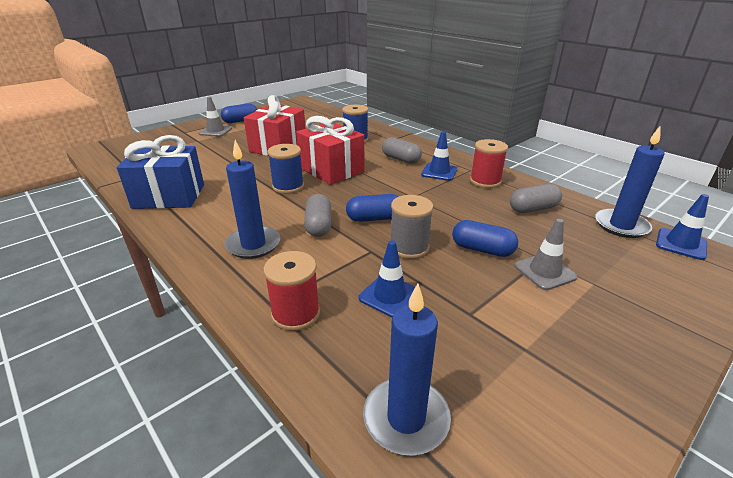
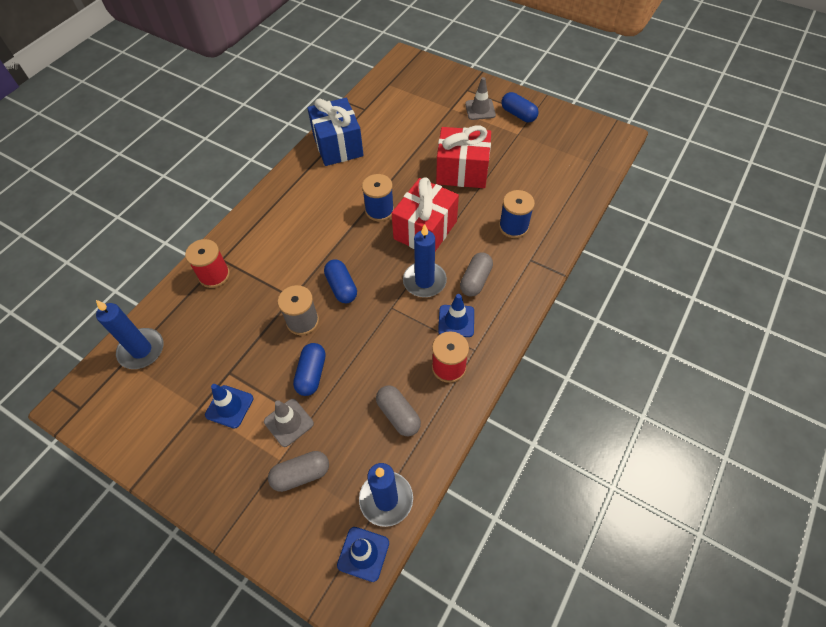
camera: 75 degrees right, 25 degrees up
blue candle [225,140,281,259] -> blue candle moved to [403,224,447,297]
grey capsule [304,194,331,237] -> grey capsule moved to [268,451,329,492]
blue traffic cone [358,240,415,318] -> blue traffic cone moved to [205,384,253,429]

